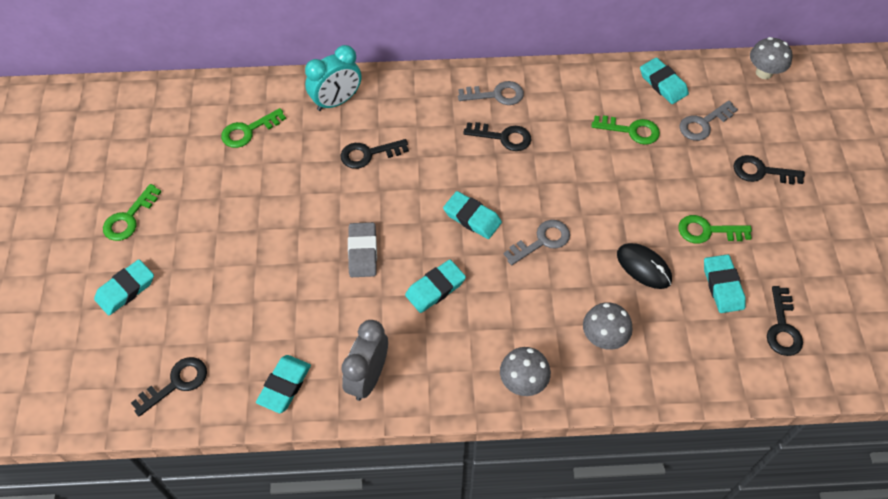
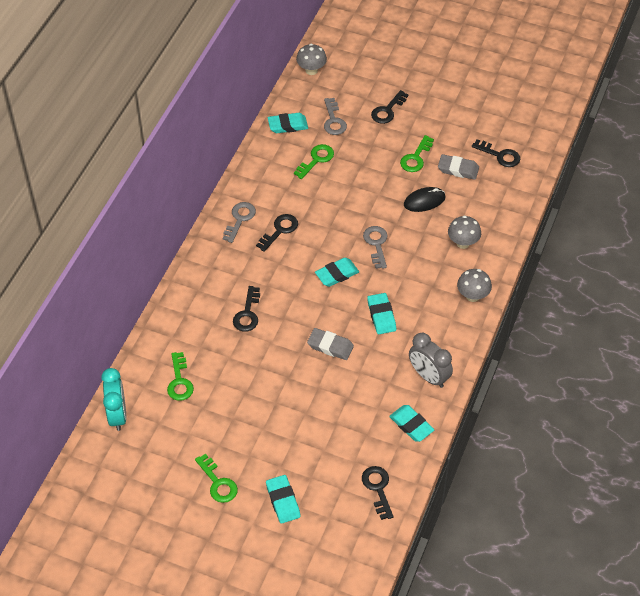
camera: 65 degrees left, 5 degrees down
turquoise clock [305,45,361,111] -> turquoise clock moved to [101,368,126,431]
turquoise eraser [704,254,746,313] -> grey eraser [438,154,479,180]

